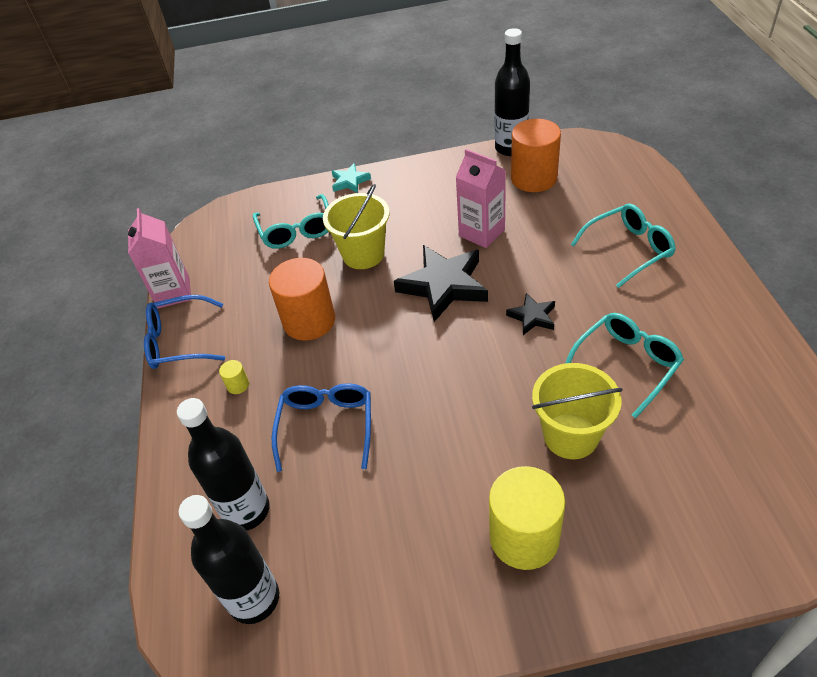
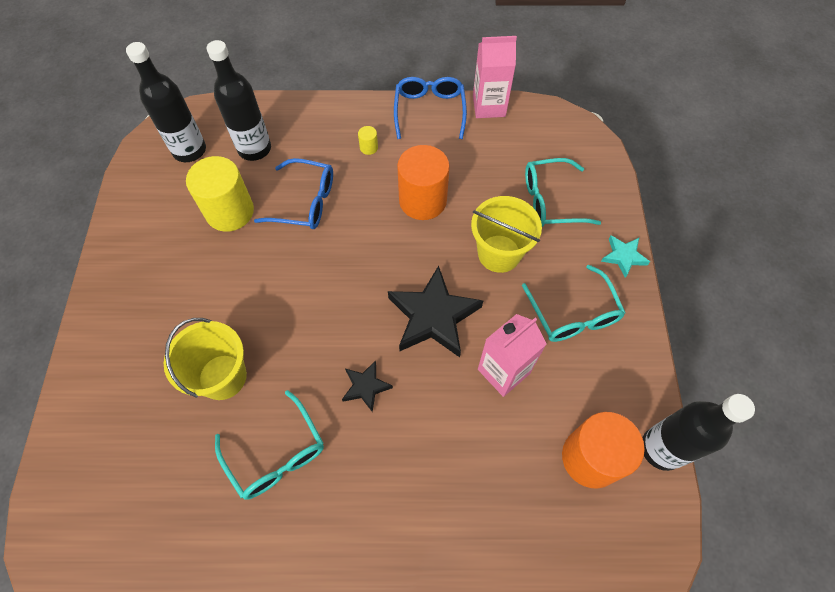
camera: 95 degrees right, 15 degrees up
yellow cylinder [489,466,565,570] -> yellow cylinder moved to [186,156,254,232]
turquoise glasses [571,204,676,288] -> turquoise glasses moved to [522,265,625,342]

